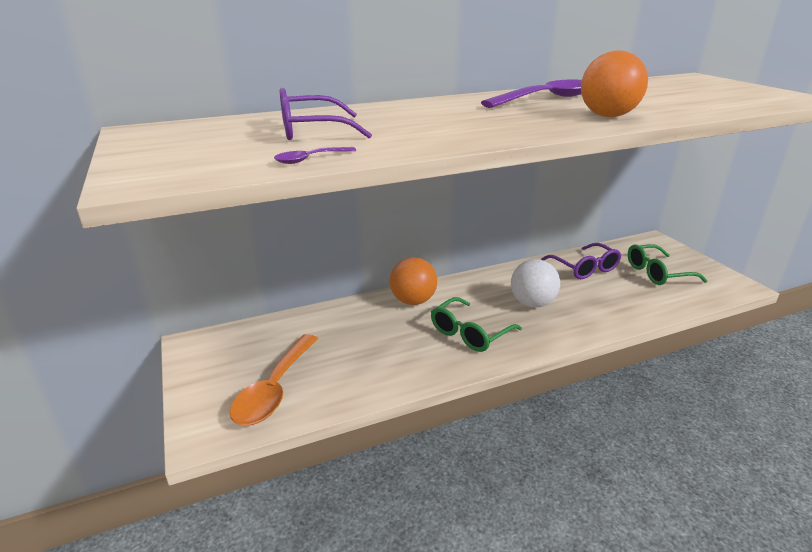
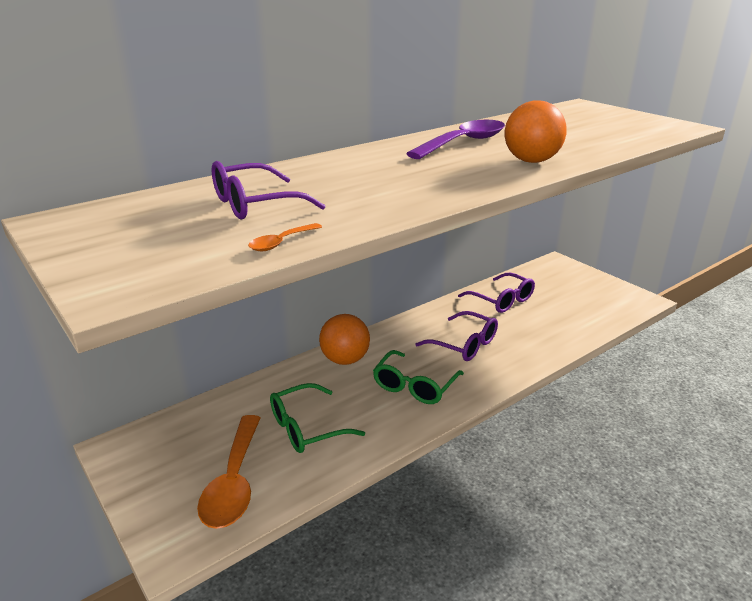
camera: 15 degrees left, 0 degrees up
purple spoon [274,147,356,164] -> orange spoon [248,223,322,251]
white ball [511,259,560,307] -> purple glasses [415,311,498,361]
green glasses [628,244,707,285] -> green glasses moved to [270,383,365,453]

